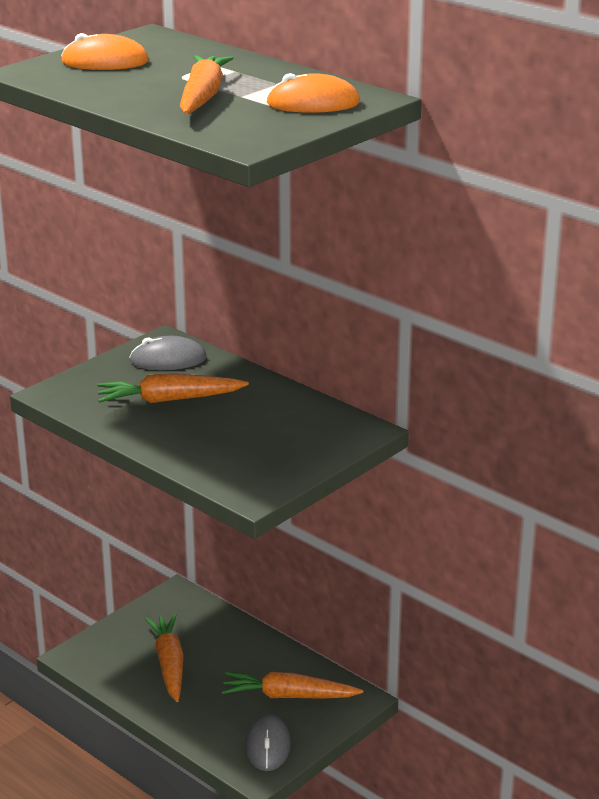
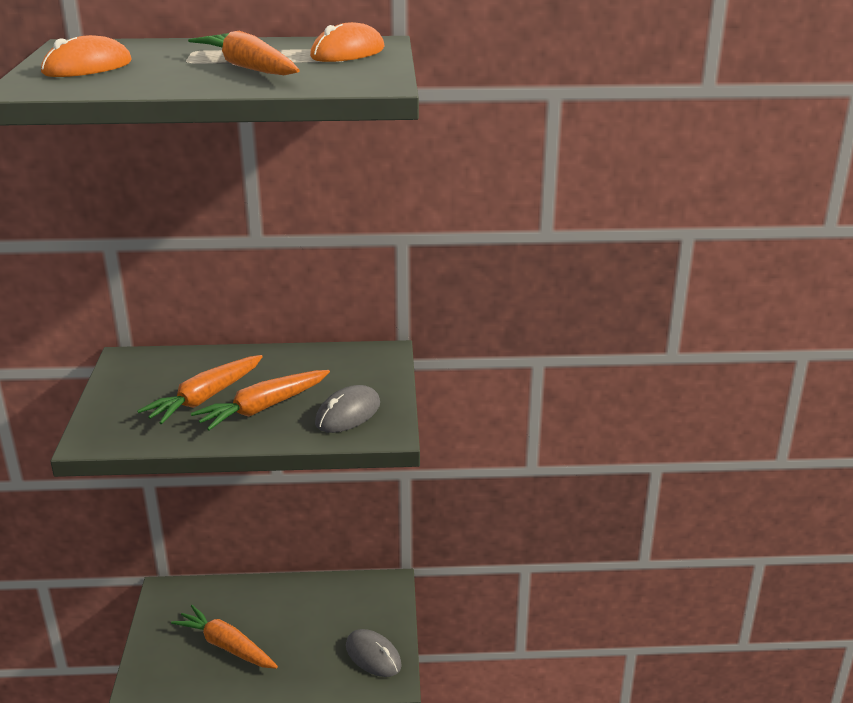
camera: 45 degrees left, 0 degrees up
grey mouse [129,336,207,370] -> grey mouse moved to [315,385,380,433]
orange carrot [222,672,363,699] -> orange carrot moved to [191,370,330,430]

